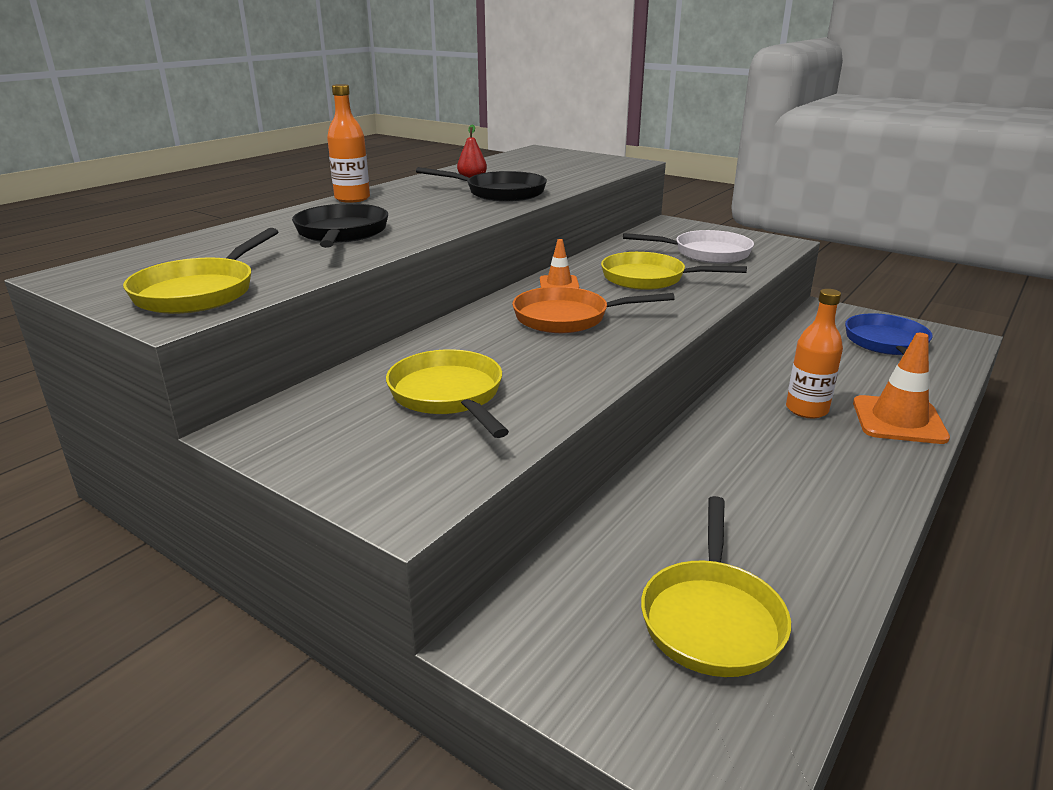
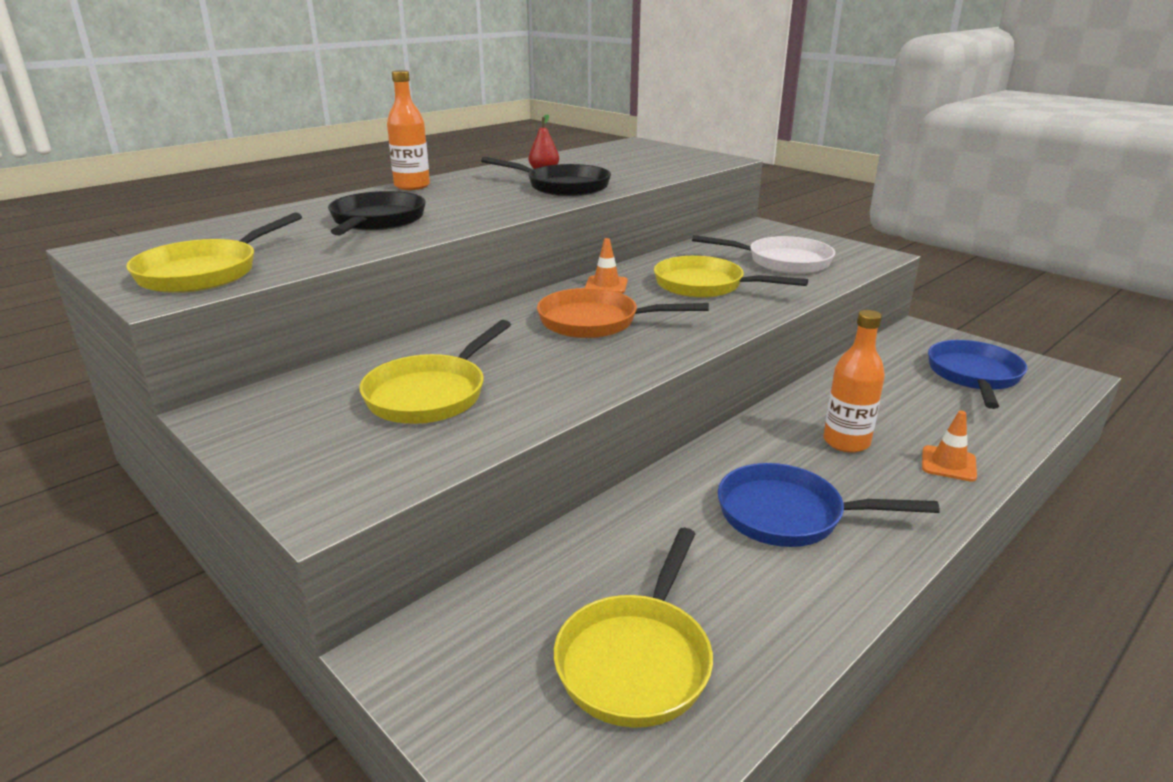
camera: 10 degrees right, 0 degrees up
yellow pan [386,349,509,438] -> yellow pan turned 135 degrees counterclockwise [359,320,511,424]
orange traffic cone [853,333,950,444] -> orange traffic cone [922,411,977,482], size x0.56
none -> blue pan [718,463,940,547]

